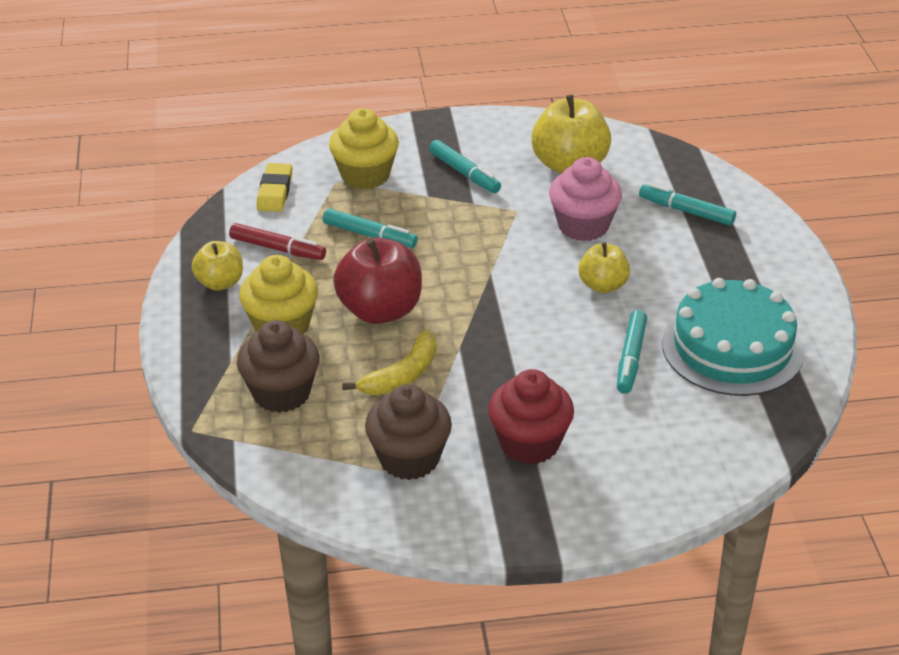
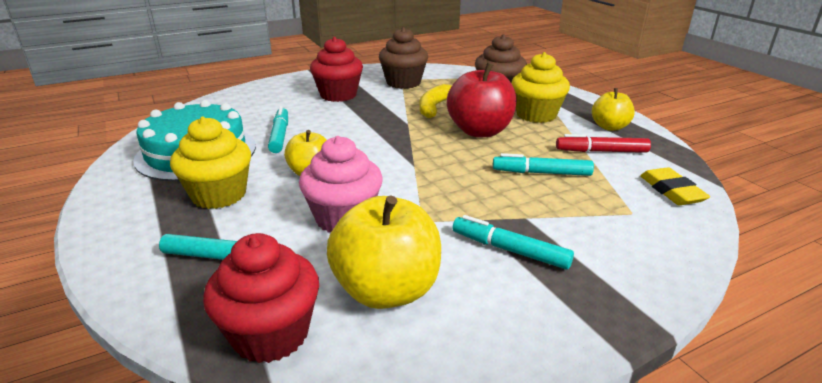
camera: 160 degrees right, 10 degrees down
yellow cupcake [329,108,399,189] -> yellow cupcake moved to [170,117,251,209]
none -> red cupcake [203,233,319,363]

